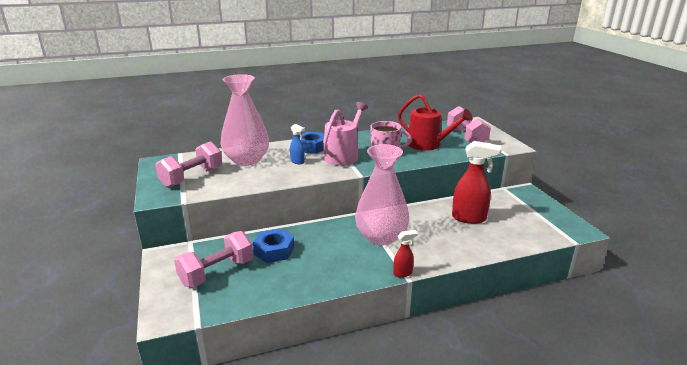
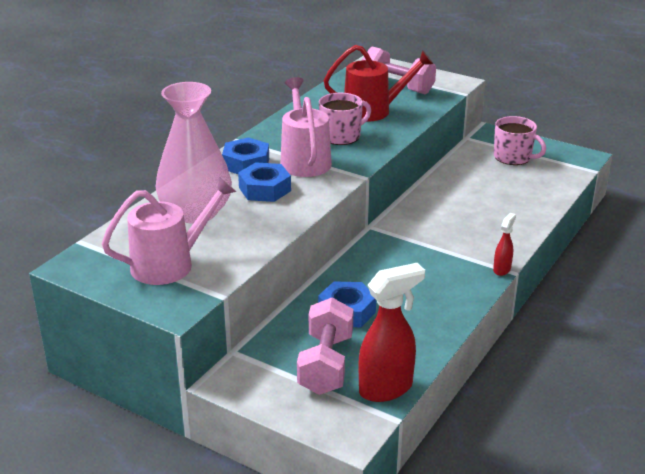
camera: 40 degrees left, 5 degrees up
pink dumbbell [155,141,222,188] -> pink watering can [102,177,236,285]
blue spray bottle [290,124,305,164] -> blue nut [238,162,291,202]
pink vase [355,144,409,245] -> none
red spray bottle [452,141,502,224] -> red spray bottle moved to [359,263,425,402]
none -> pink mug [494,116,546,165]

